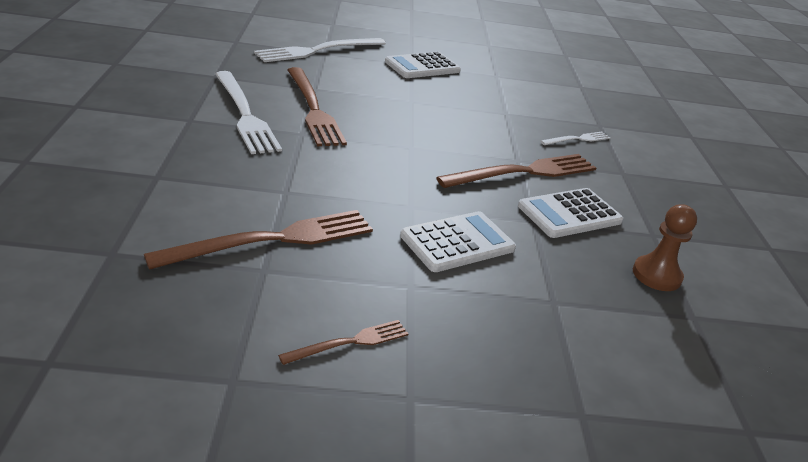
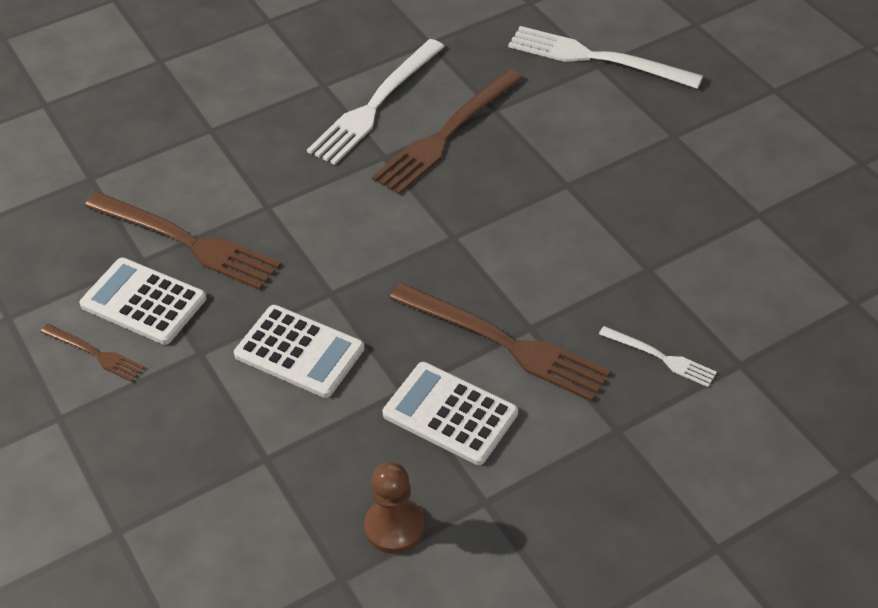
camera: 65 degrees right, 15 degrees up
white calculator [385,52,461,78] -> white calculator moved to [79,258,207,345]

